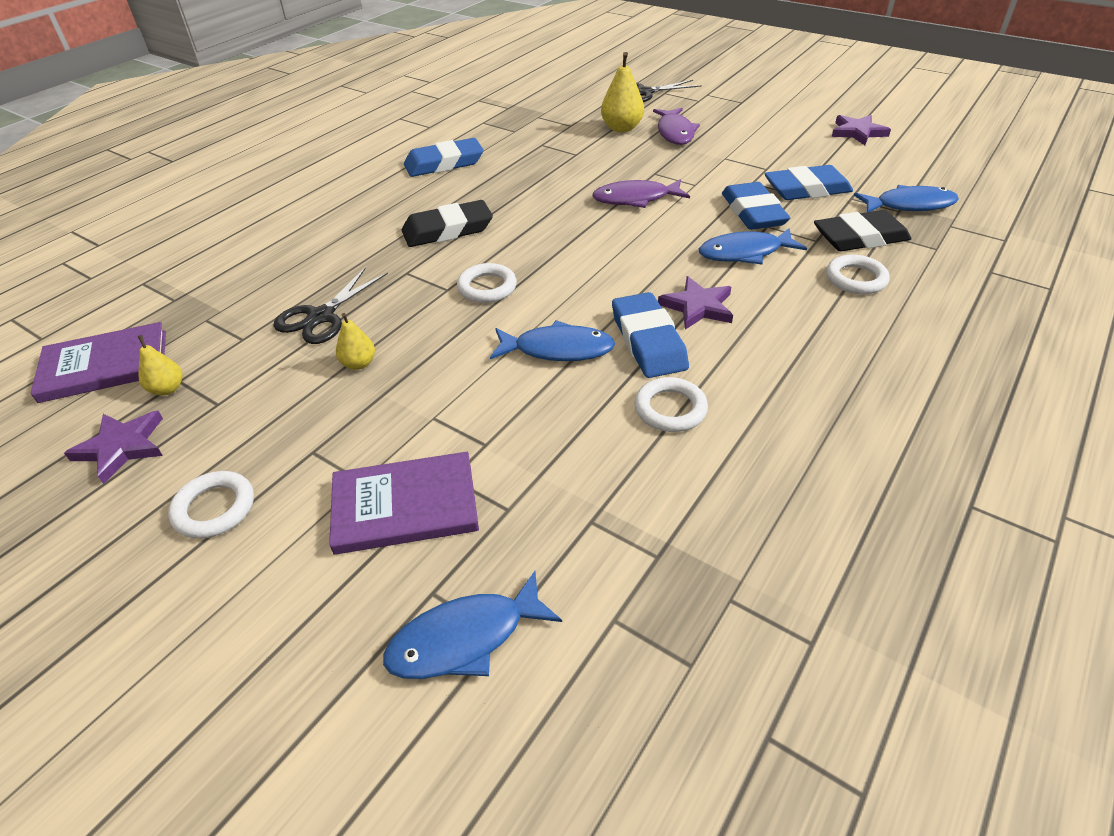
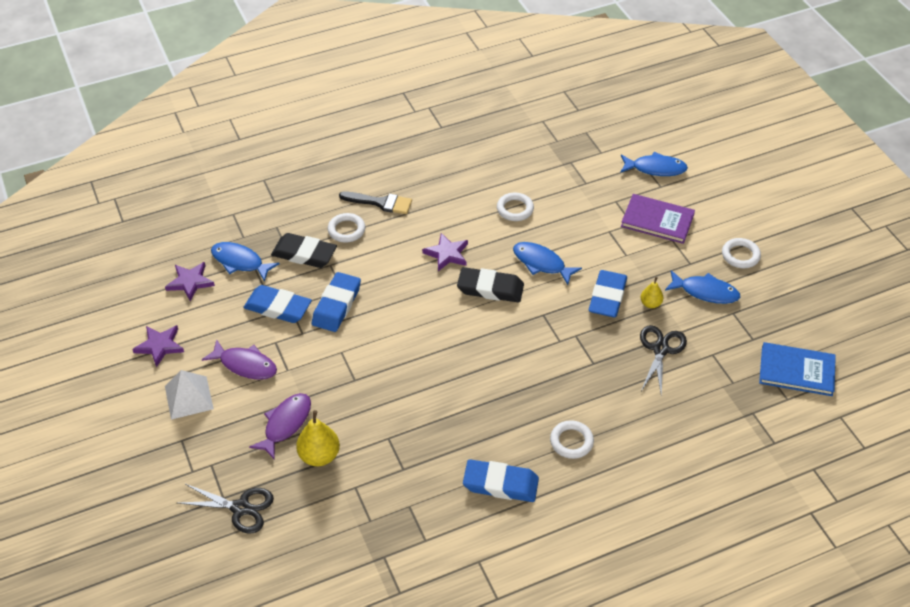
camera: 150 degrees left, 5 degrees up
purple book [31,322,166,403] -> blue book [759,342,836,396]
purple star [64,411,163,484] -> purple star moved to [165,262,215,301]
yellow pear [137,335,182,396] -> none
black scissors [273,267,388,344] -> black scissors turned 45 degrees counterclockwise [640,325,687,396]
black eraser [402,200,493,247] -> black eraser moved to [457,267,524,303]
white ring [457,263,517,303] -> white ring moved to [550,420,594,459]
purple fish [592,179,690,208] -> purple fish moved to [202,339,277,380]
blue eraser [612,292,689,378] -> blue eraser moved to [589,270,627,318]
blue fish [699,228,807,264] -> blue fish moved to [665,270,740,304]
none -> white pyramid [165,370,214,420]
none -> black brush [339,191,412,214]

